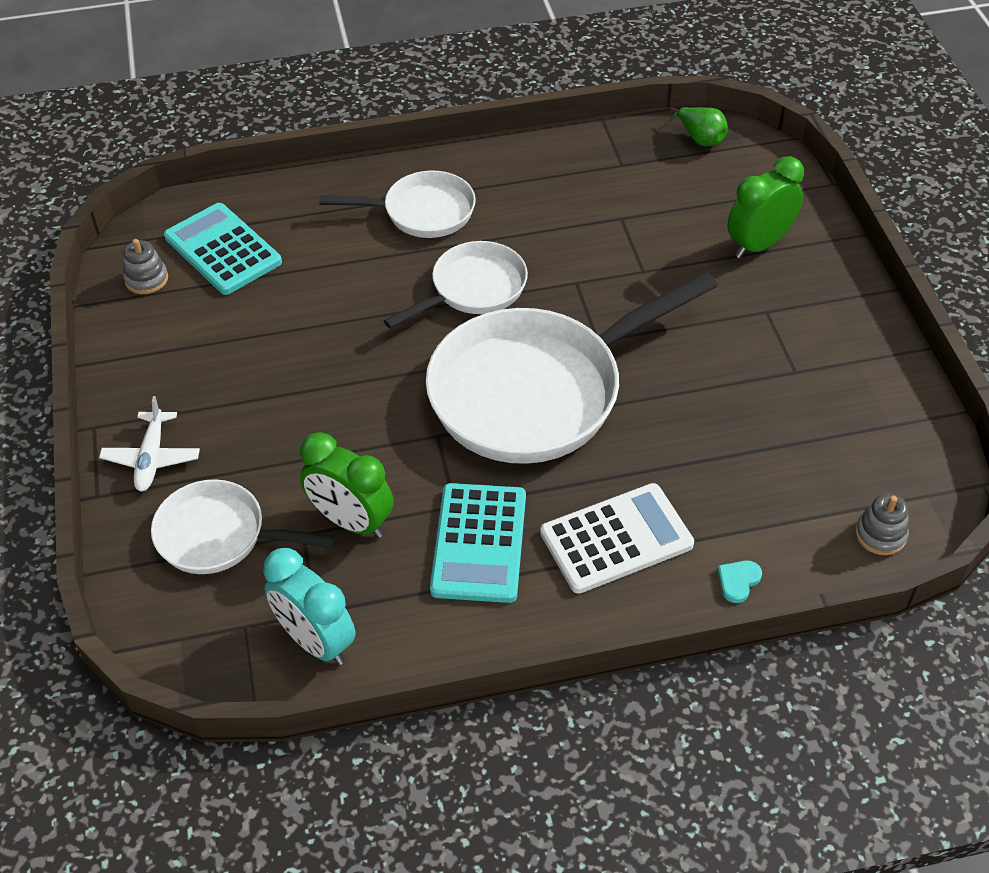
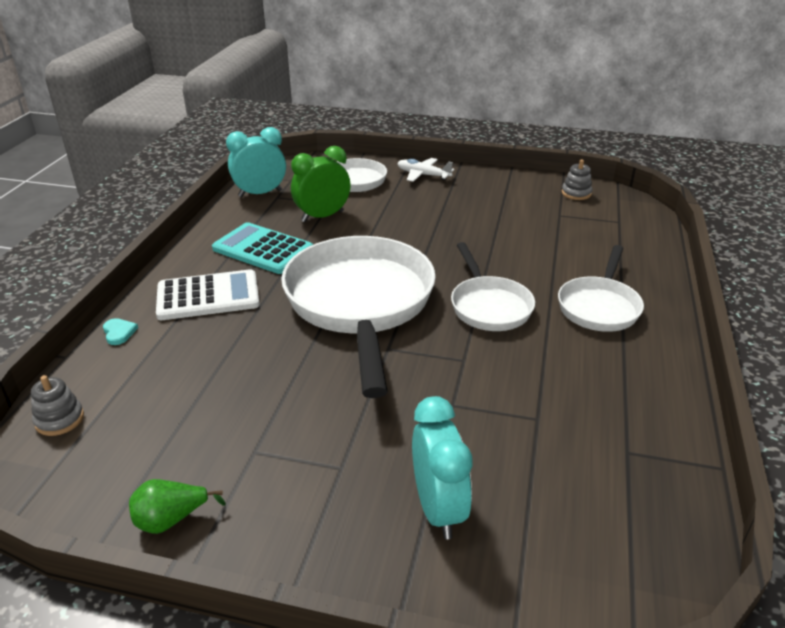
camera: 115 degrees right, 15 degrees down
turquoise calculator [164,203,282,295] -> none
white calculator [540,483,694,594] -> white calculator turned 105 degrees counterclockwise [156,269,260,320]
green pear [668,107,728,146] -> green pear moved to [129,479,226,534]
green clock [727,156,804,258] -> turquoise clock [412,396,473,539]

